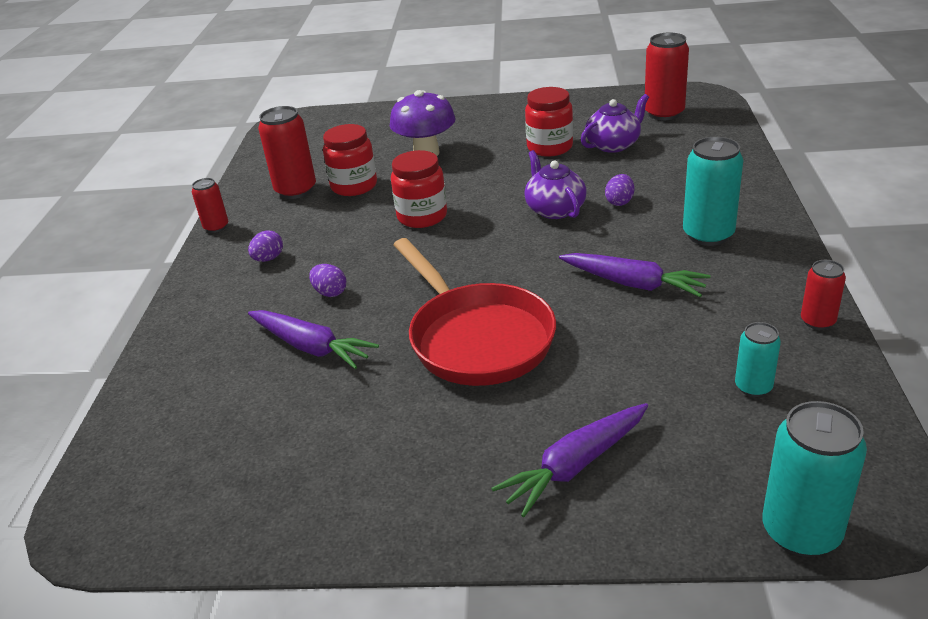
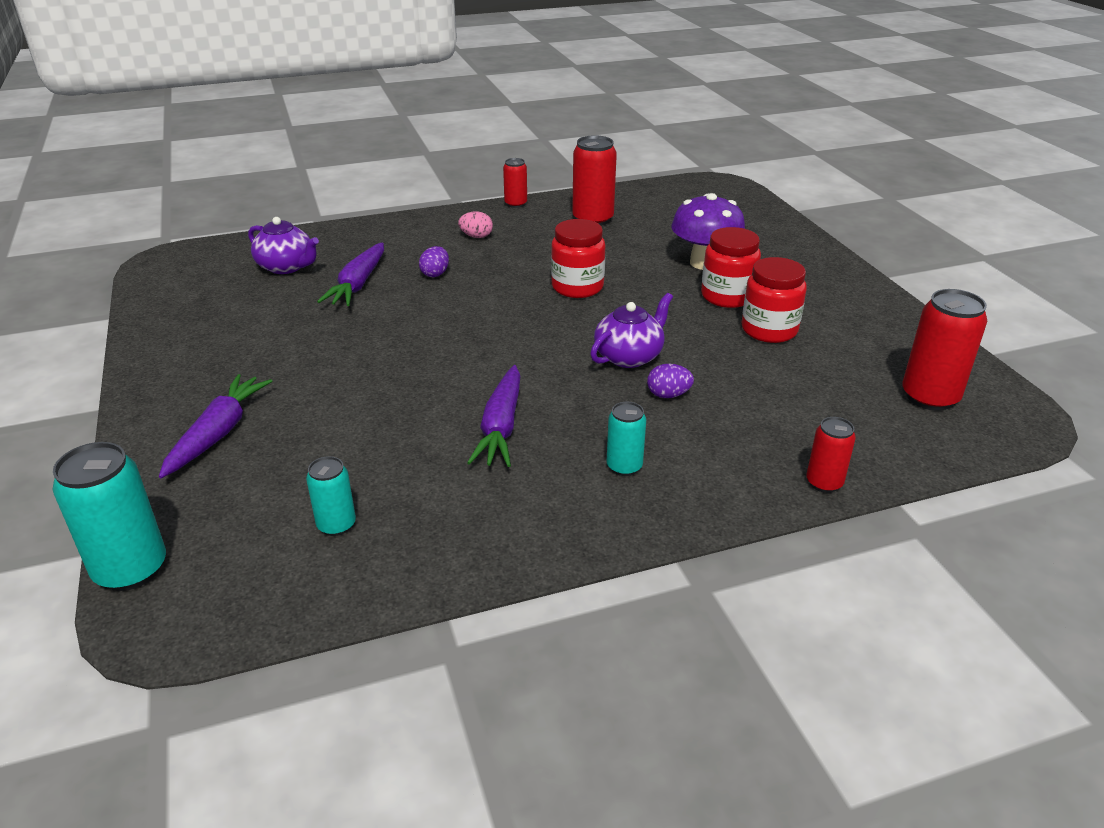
camera: 65 degrees right, 0 degrees up
purple egg [248,230,283,262] -> pink egg [458,211,493,238]
red jar [323,124,377,196] -> red jar moved to [701,227,761,308]
red pan [394,238,556,386] -> none
purple carrot [491,403,648,517] -> purple carrot turned 75 degrees clockwise [159,374,272,478]
purple teapot [581,94,649,153] -> purple teapot moved to [248,217,319,274]
turquoise can [683,137,743,246] -> turquoise can [607,402,646,476], size x0.57
red can [801,260,846,330] -> red can moved to [806,417,856,493]

